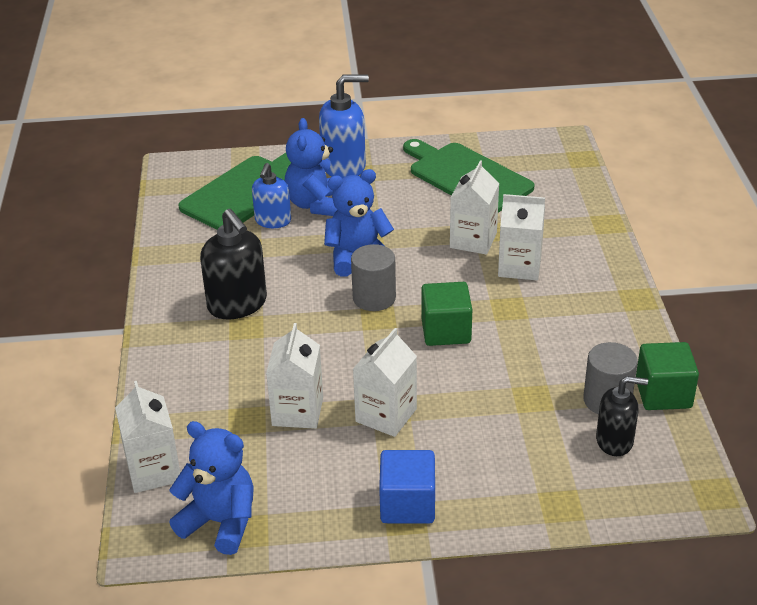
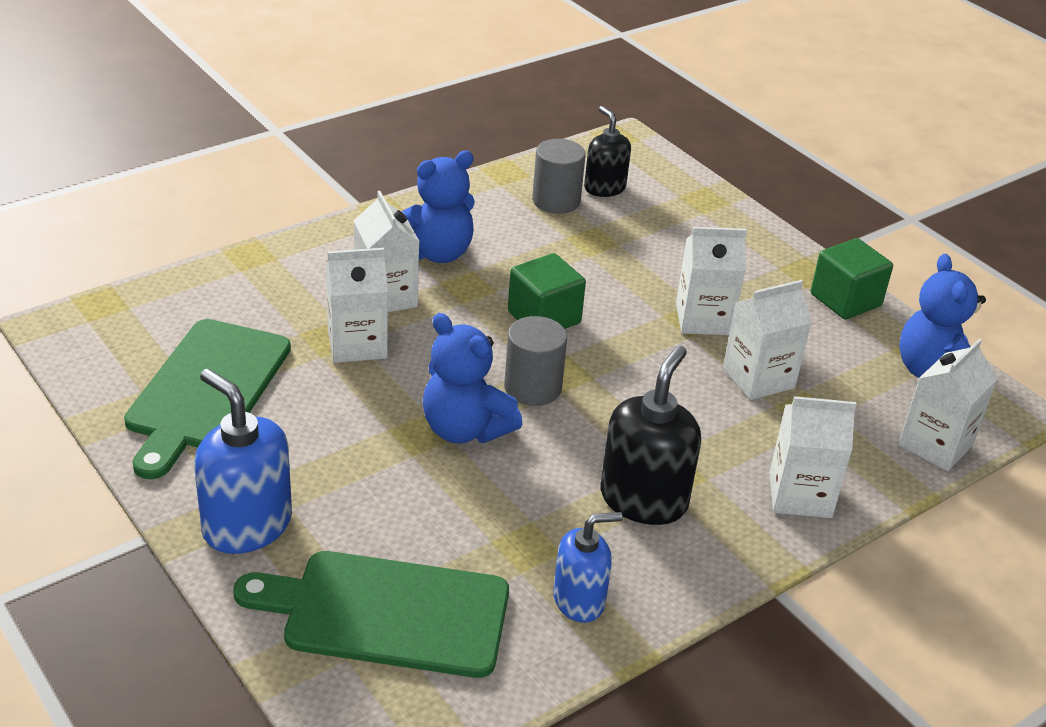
camera: 125 degrees left, 0 degrees up
blue soap dispenser [252,163,291,228] -> blue soap dispenser moved to [553,512,623,623]
blue teddy bear [285,118,337,216] -> blue teddy bear moved to [401,150,475,263]
blue cube [379,450,435,524] -> none
green cube [636,342,699,410] -> green cube moved to [811,238,893,319]
none -> white carton [769,396,857,518]

